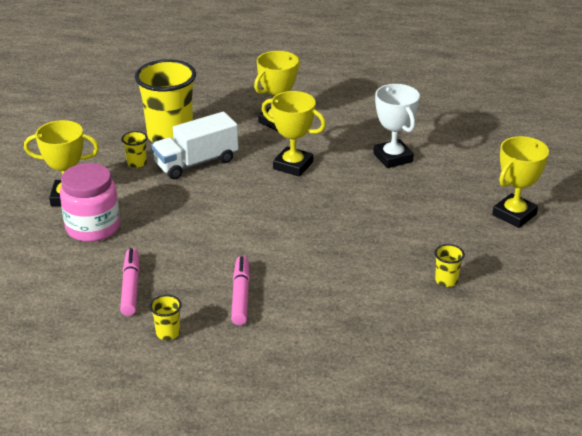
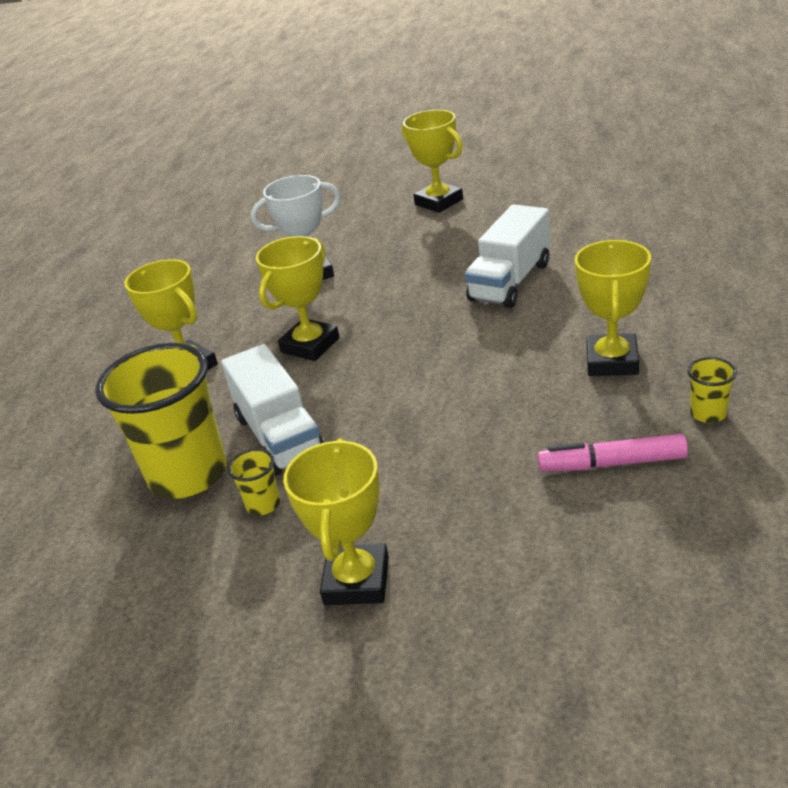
camera: 80 degrees left, 0 degrees up
pink jar [60,163,120,242] -> none
pink marker [231,256,250,325] -> yellow trophy [575,240,651,376]
yellow cup [435,244,465,287] -> none
none -> white truck [465,204,550,308]

